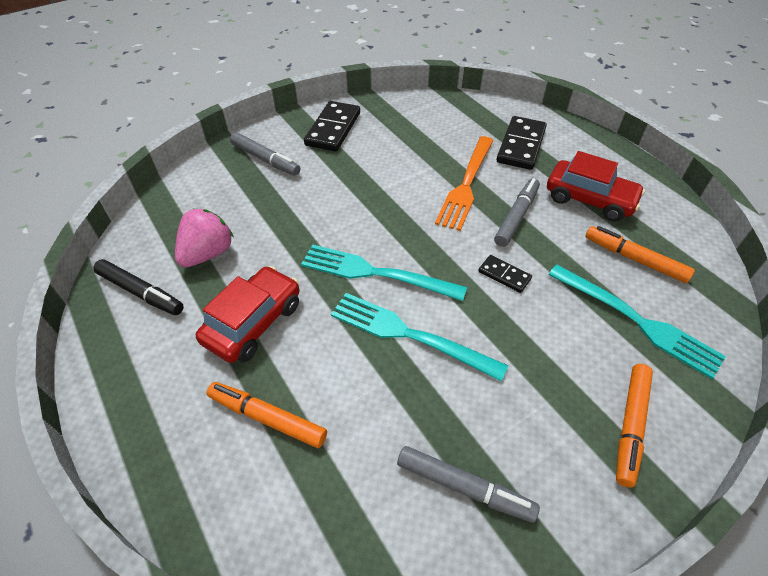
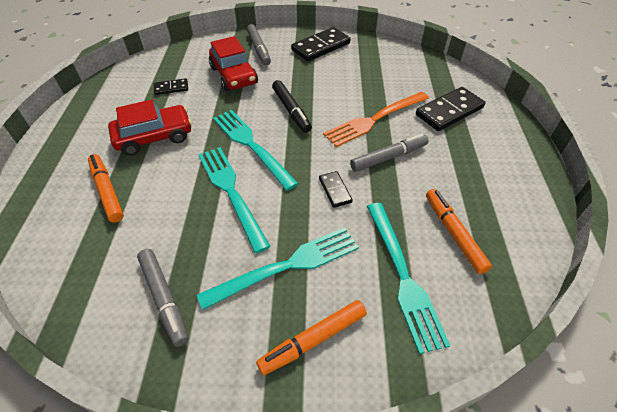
camera: 35 degrees right, 0 degrees up
black marker [93,259,184,315] -> black marker moved to [272,80,312,133]
pink strawberry [175,209,234,268] -> black domino [154,78,188,95]
red car [547,151,645,222] -> red car moved to [209,36,258,91]
none -> turquoise fork [197,227,359,310]

